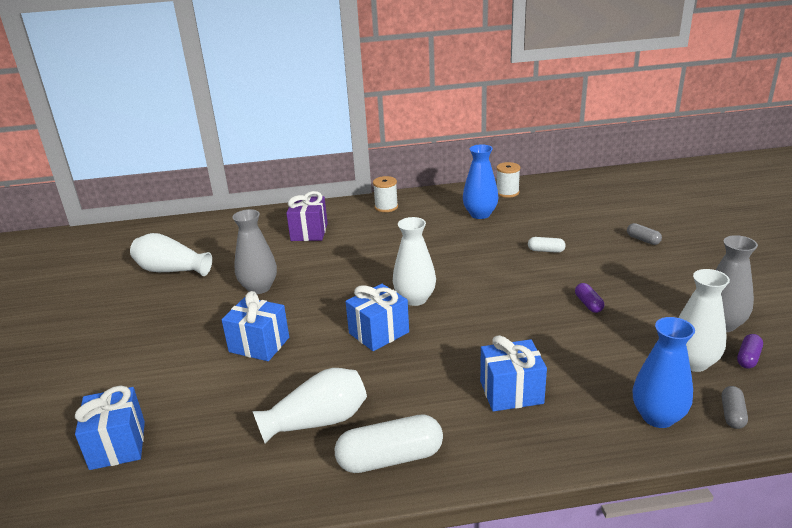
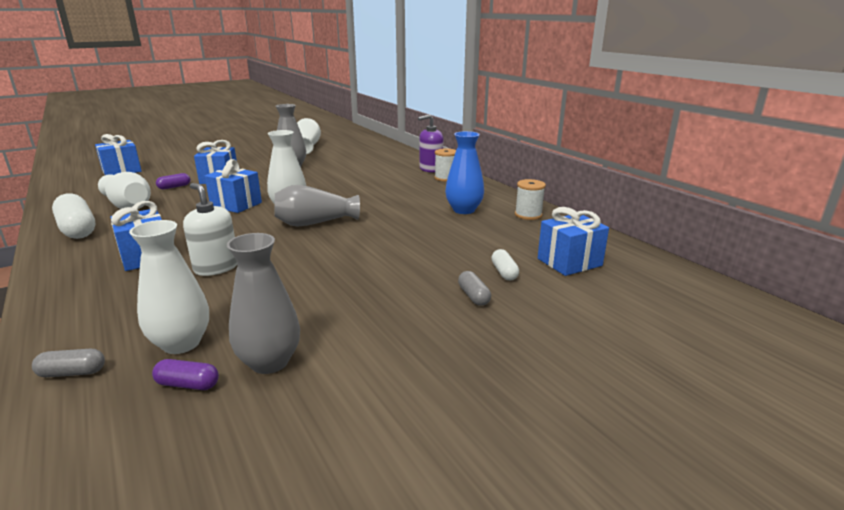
camera: 65 degrees right, 5 degrees down
purple gift [286,191,328,241] -> none
white capsule [528,237,566,253] -> white capsule moved to [491,249,519,280]
purple capsule [575,283,604,313] -> purple capsule moved to [156,173,190,189]
grey capsule [627,223,662,245] -> grey capsule turned 45 degrees counterclockwise [458,271,491,306]
blue vase [633,317,695,428] -> none
none -> white soap dispenser [183,183,237,276]
none -> grey vase [275,185,360,227]
none -> purple soap dispenser [418,114,443,173]
none -> blue gift [538,207,609,276]

